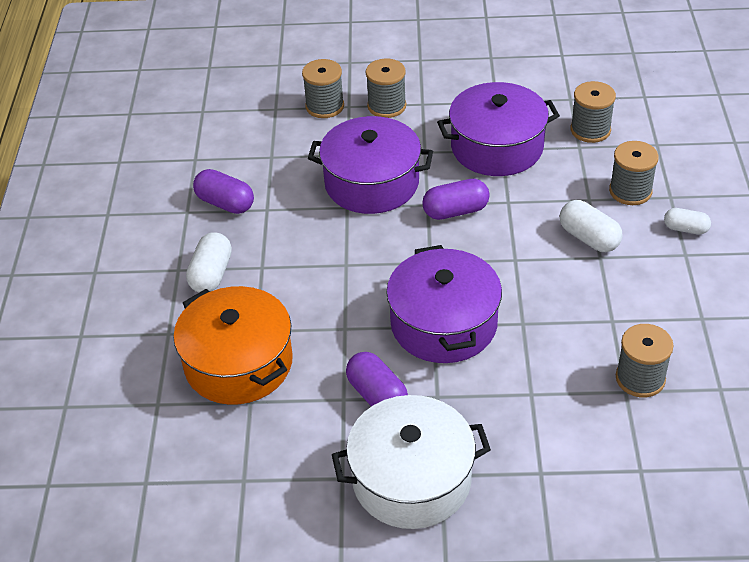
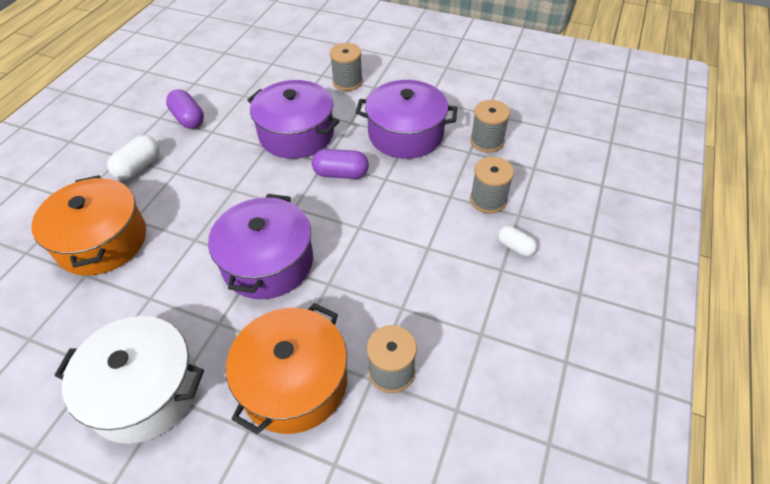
camera: 20 degrees right, 5 degrees up
grey spool [302,59,344,118] -> none
purple capsule [346,352,408,407] -> none
white capsule [560,200,622,252] -> none
none -> orange pot [226,303,347,434]

